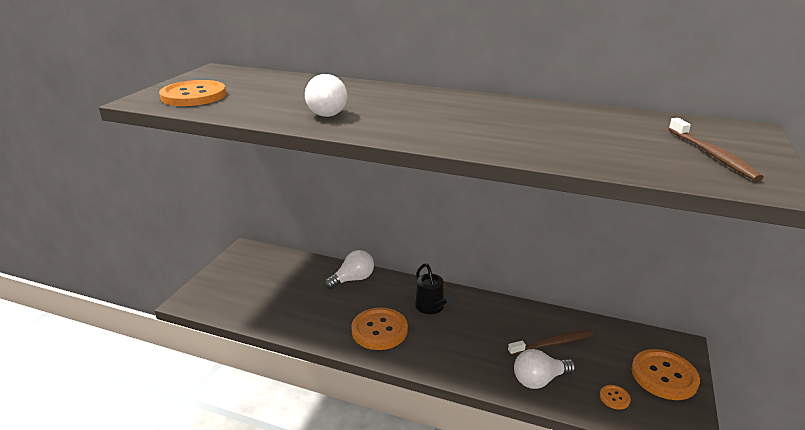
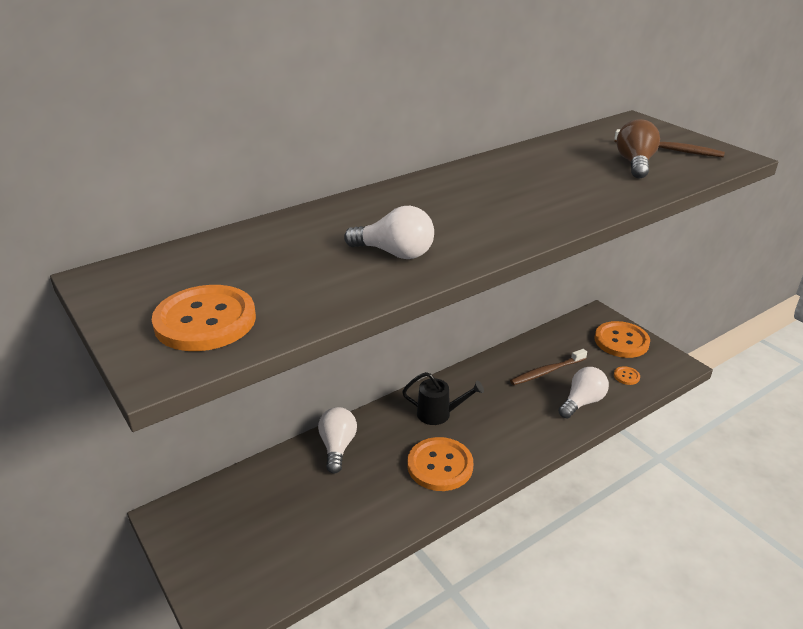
camera: 55 degrees left, 5 degrees up
brown toothbrush [508,330,593,355] -> brown toothbrush turned 135 degrees counterclockwise [510,349,587,385]
white light bulb [514,349,575,389] -> white light bulb turned 150 degrees counterclockwise [558,367,609,418]
none -> brown light bulb [617,119,660,178]

